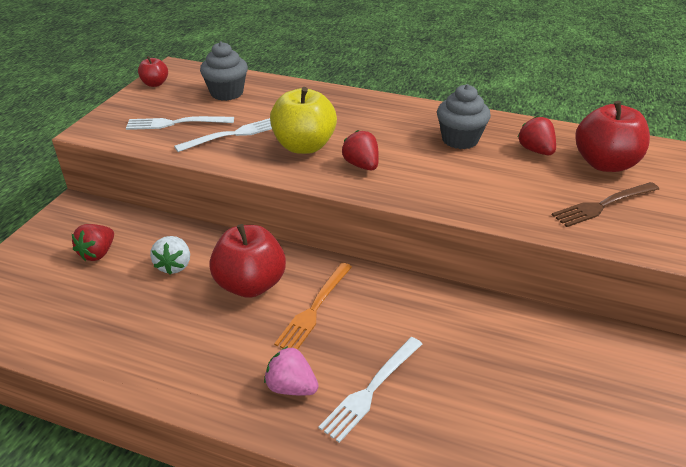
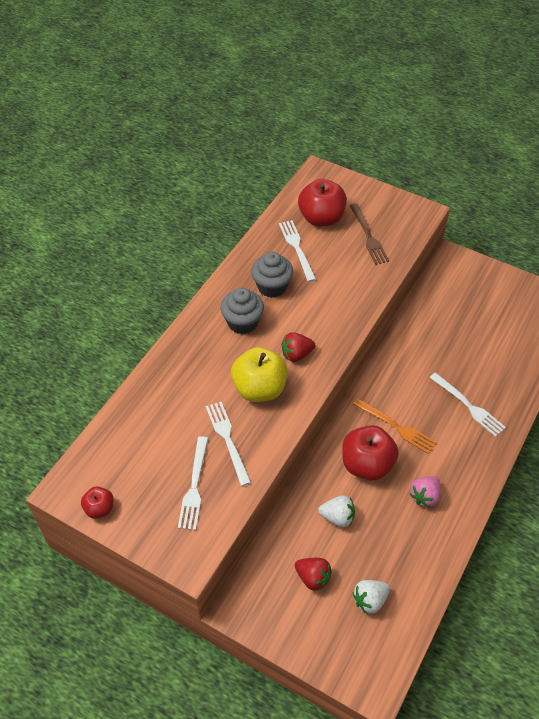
camera: 80 degrees left, 15 degrees up
grey cupcake [200,42,248,101] -> grey cupcake moved to [221,288,264,334]
pink strawberry [264,346,319,395] -> pink strawberry moved to [410,476,441,508]
red strawberry [518,116,556,155] -> white fork [279,220,316,282]
none -> white strawberry [353,580,390,614]

